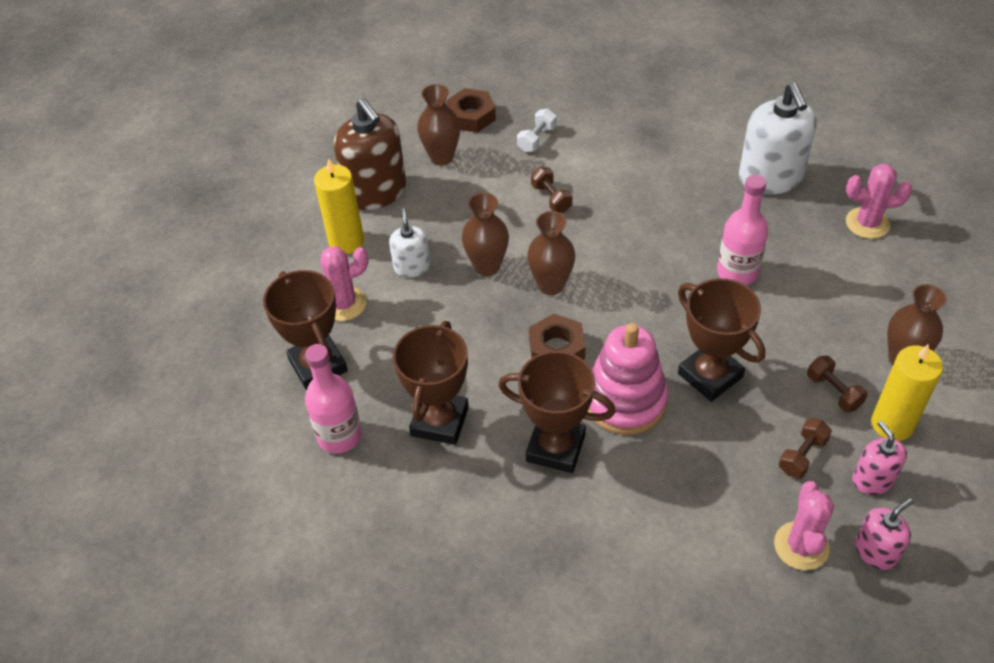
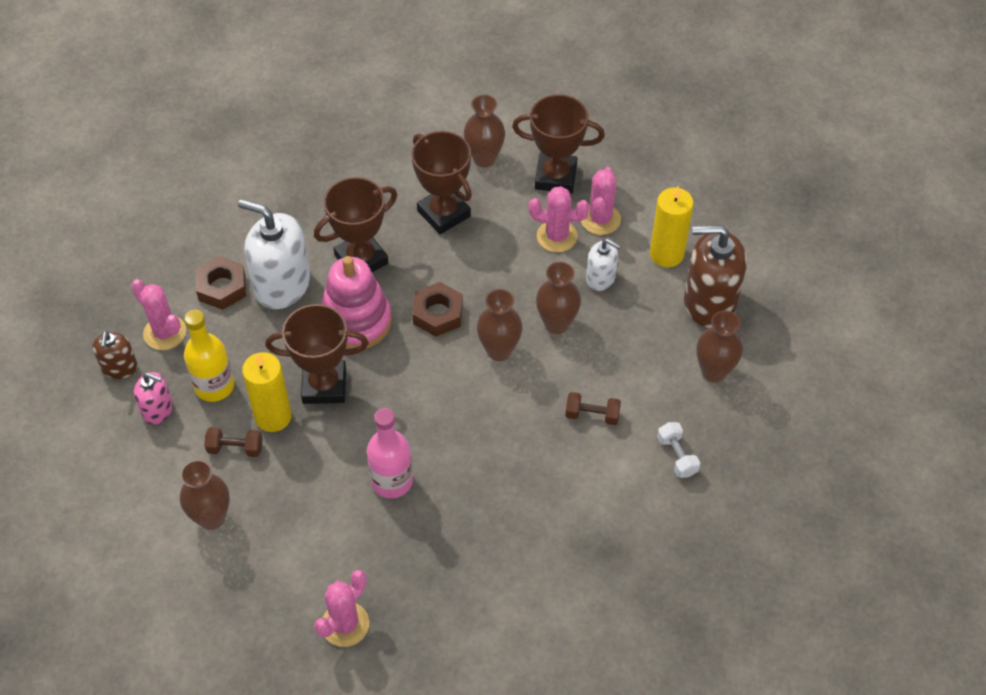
camera: 125 degrees right, 5 degrees up
pink bottle [305,344,362,454] -> brown vase [464,94,505,167]
brown nut [446,88,496,133] -> brown nut moved to [196,256,246,310]
white soap dispenser [739,83,817,195] -> white soap dispenser moved to [238,199,310,309]
brown dumbbell [779,418,832,478] -> yellow bottle [184,309,234,402]
pink soap dispenser [855,498,913,570] -> brown soap dispenser [93,331,138,379]
yellow candle [871,344,943,441] -> yellow candle moved to [242,352,292,432]
none -> pink cactus [529,186,590,252]

